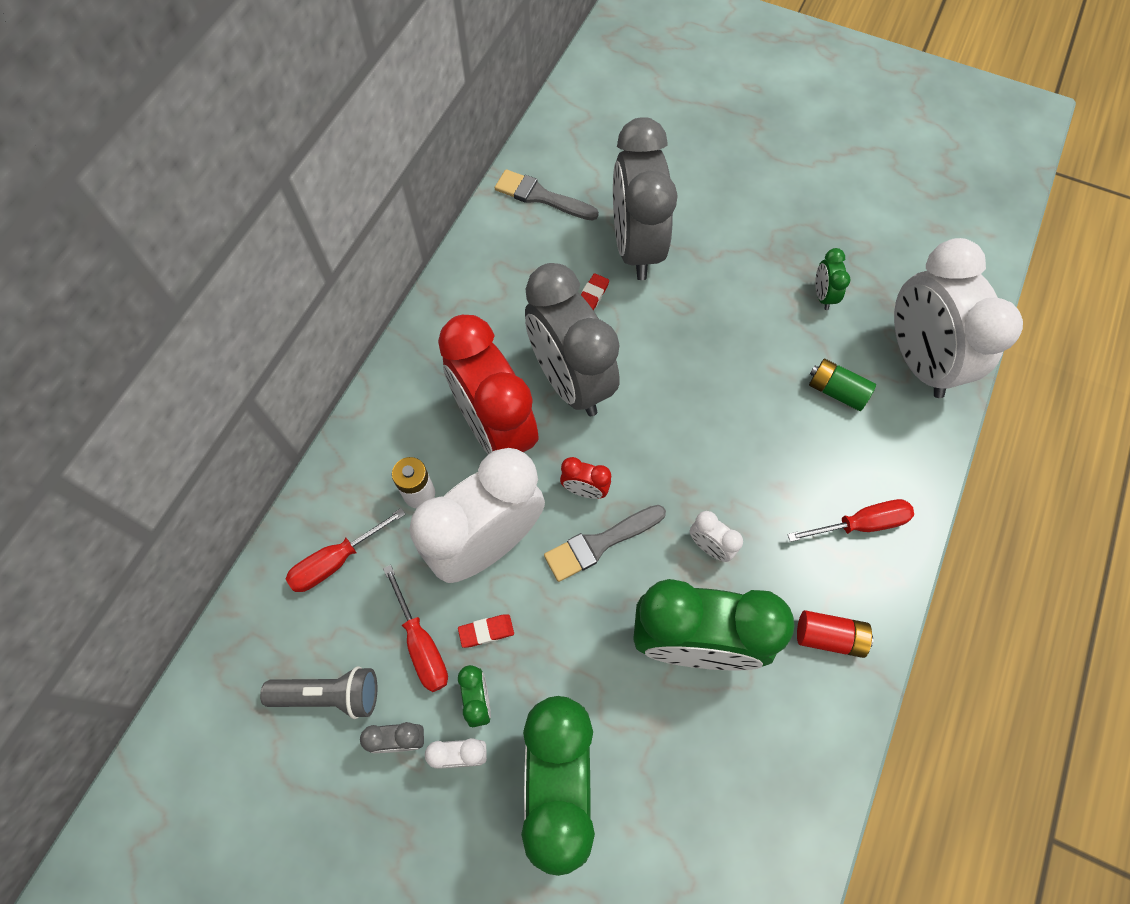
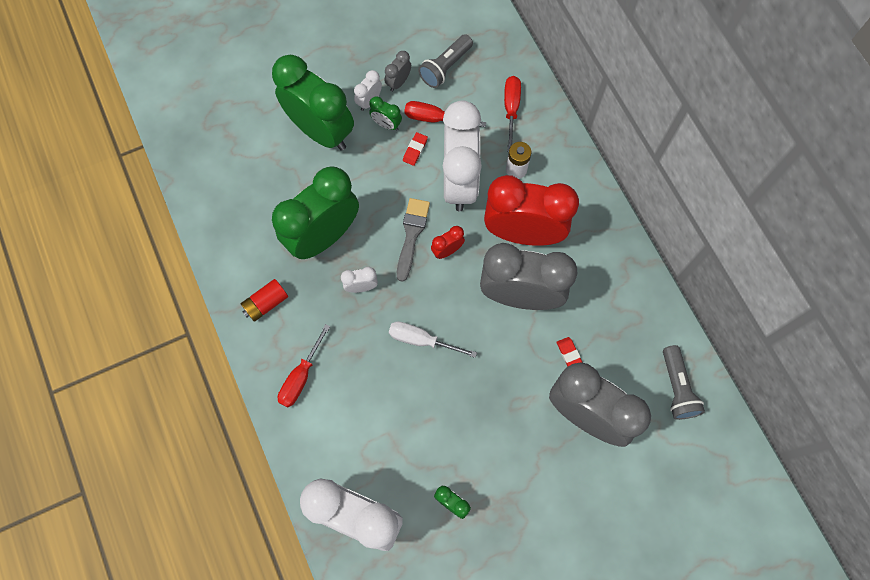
camera: 130 degrees right, 5 degrees up
grey brush [495,169,599,221] -> grey flashlight [663,345,705,420]
green battery [809,359,876,411] -> none
none -> white screwdriver [389,321,477,358]

